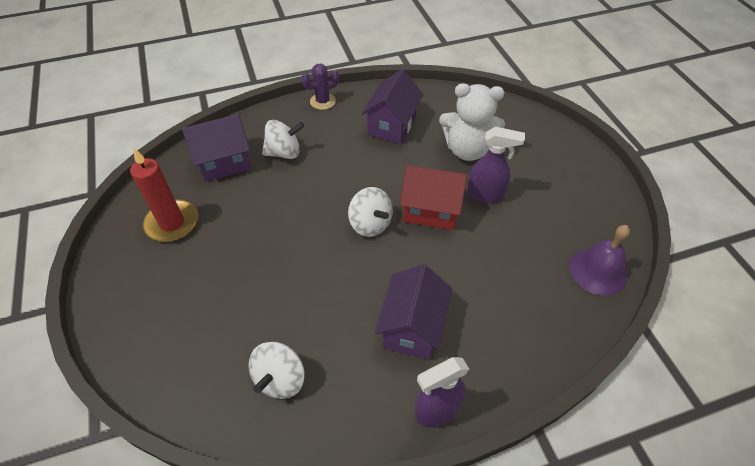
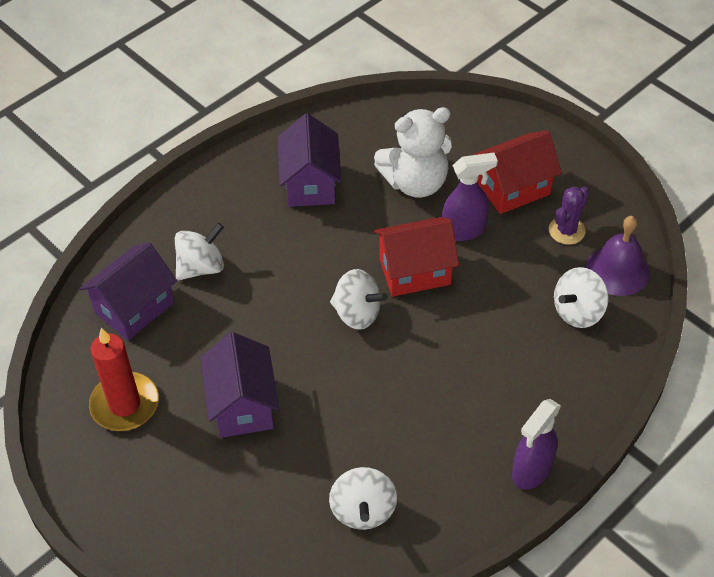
camera: 25 degrees left, 0 degrees up
purple cactus [301,64,339,110] -> purple cactus moved to [549,187,589,245]
purple house [375,264,452,360] -> purple house moved to [200,332,280,438]
none -> red house [473,130,562,214]
none -> white spinning top [554,267,609,328]

